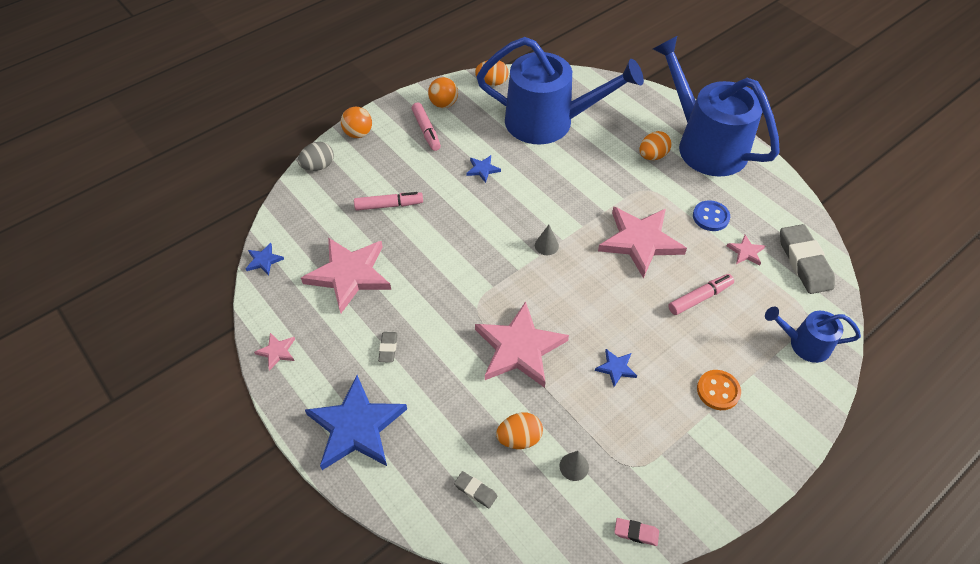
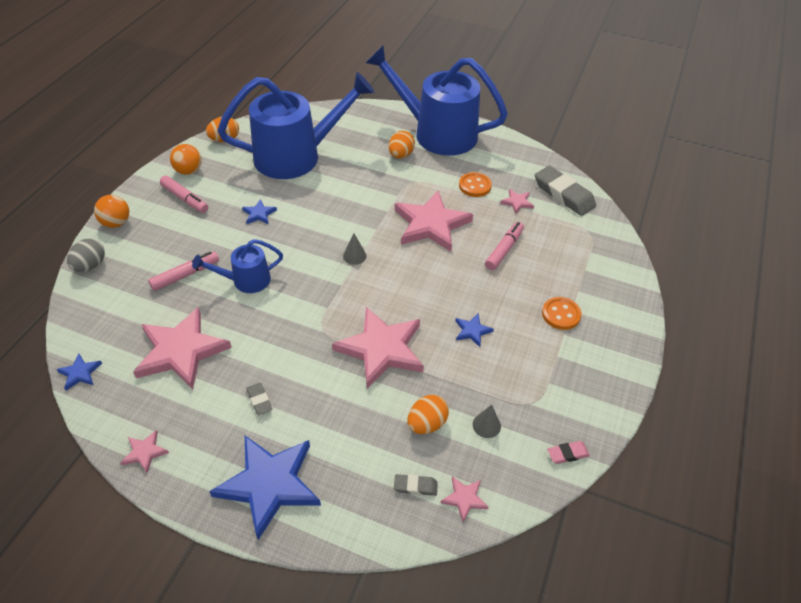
camera: 30 degrees left, 5 degrees down
blue button [693,200,730,231] -> orange button [459,172,492,197]
blue watering can [765,307,861,363] -> blue watering can moved to [192,239,283,293]
none -> pink star [441,476,489,522]

